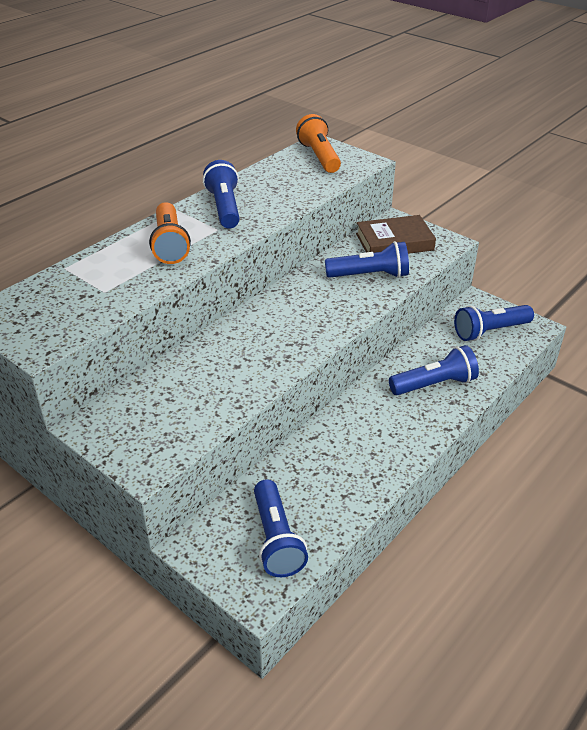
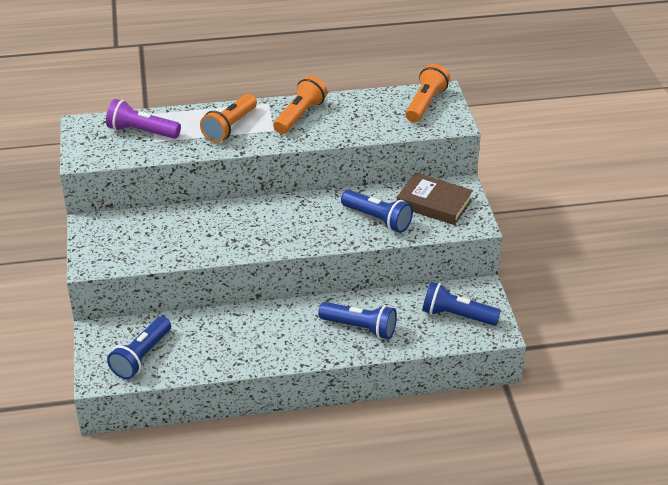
camera: 40 degrees right, 0 degrees up
blue flashlight [203,160,240,229] -> orange flashlight [273,76,327,134]
none -> purple flashlight [106,99,181,139]

